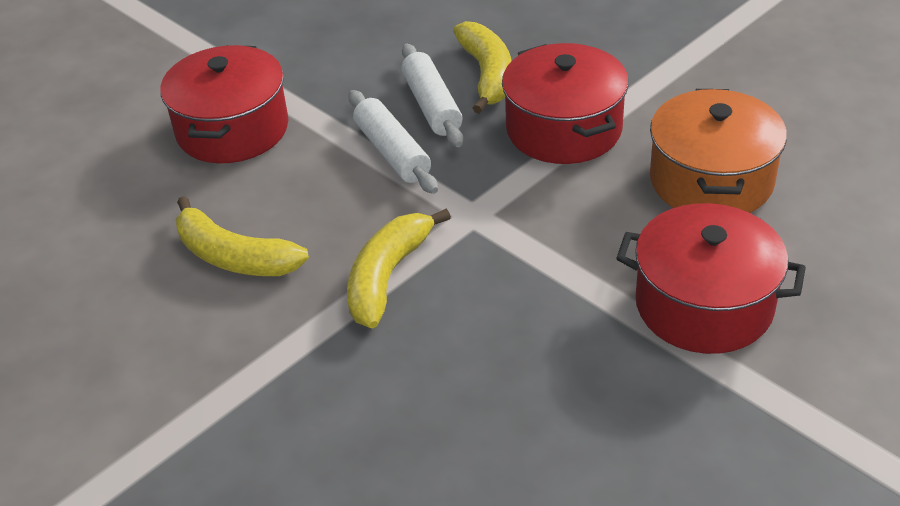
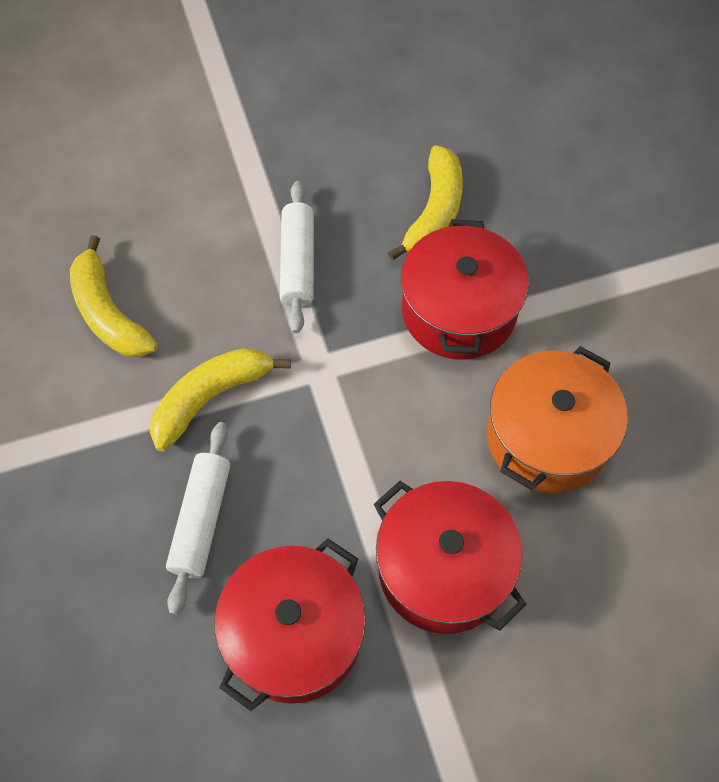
camera: 25 degrees right, 20 degrees up
red pot [160,45,288,163] -> red pot moved to [214,538,366,711]
white rolling pin [401,44,463,147] -> white rolling pin moved to [166,422,230,615]

